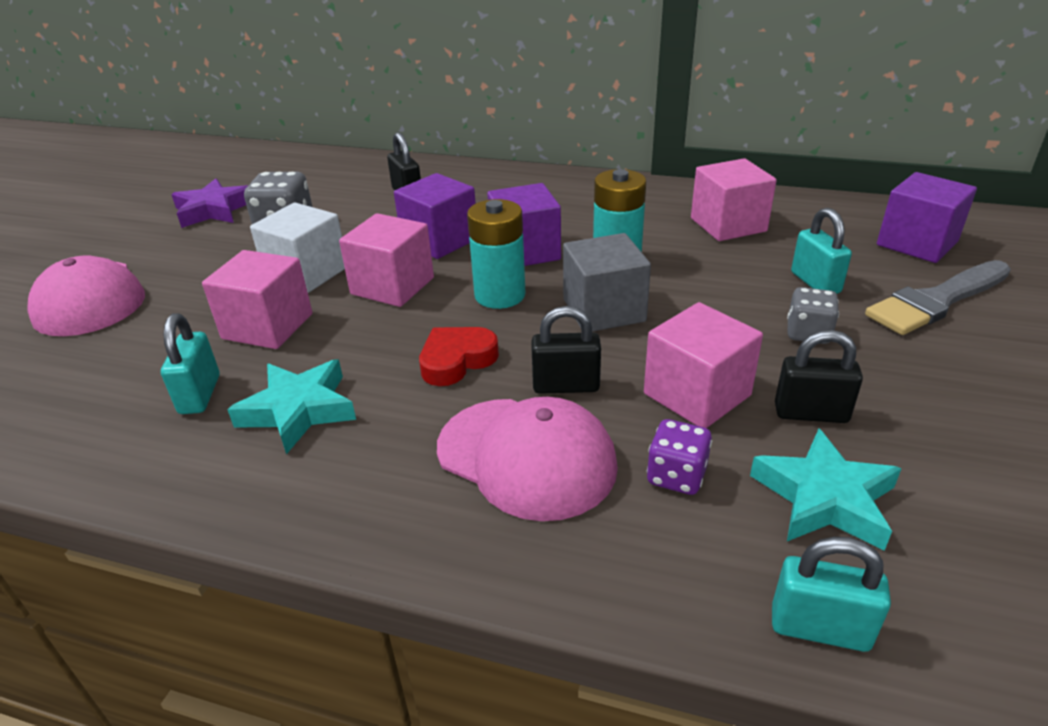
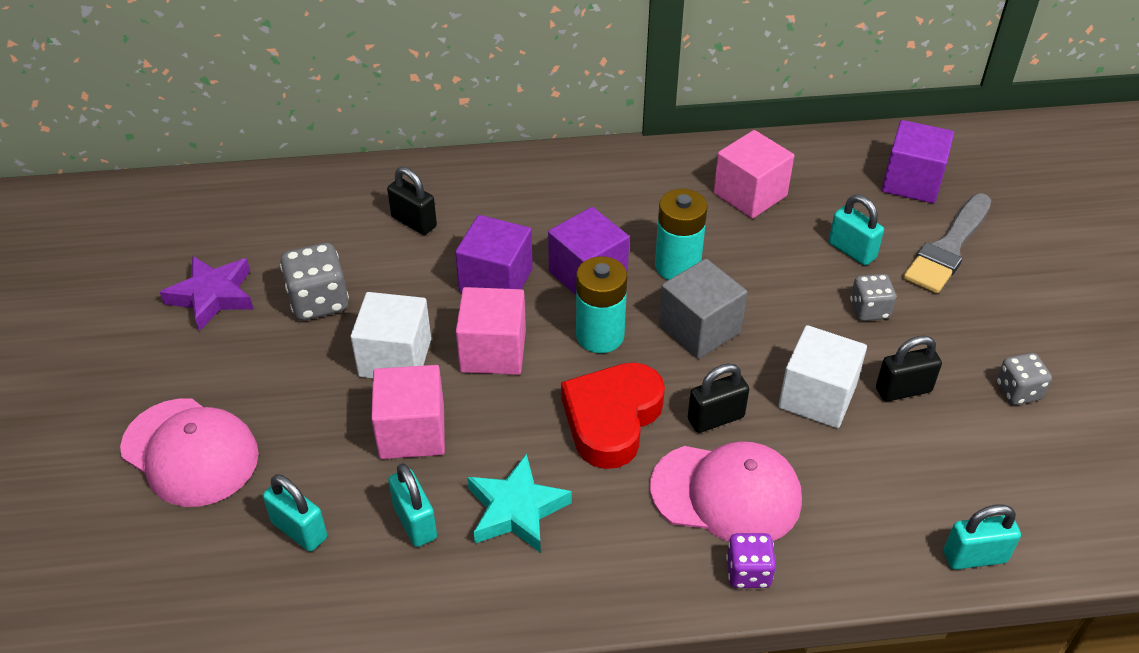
camera: 25 degrees left, 10 degrees up
red heart [419,327,499,386] -> red heart [561,362,665,469], size x1.58
pink cube [644,302,763,428] -> white cube [778,325,867,428]
purple dice [647,419,712,495] -> purple dice moved to [726,533,776,588]
turquoise star [750,429,902,551] -> none
none -> turquoise padlock [263,474,327,552]
none -> grey dice [996,353,1052,405]

